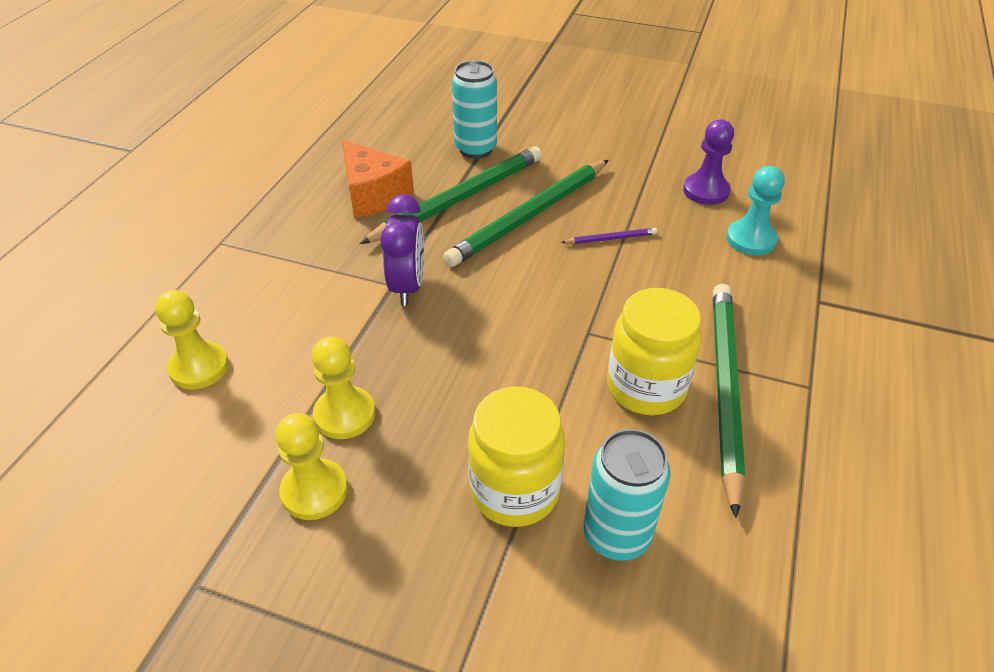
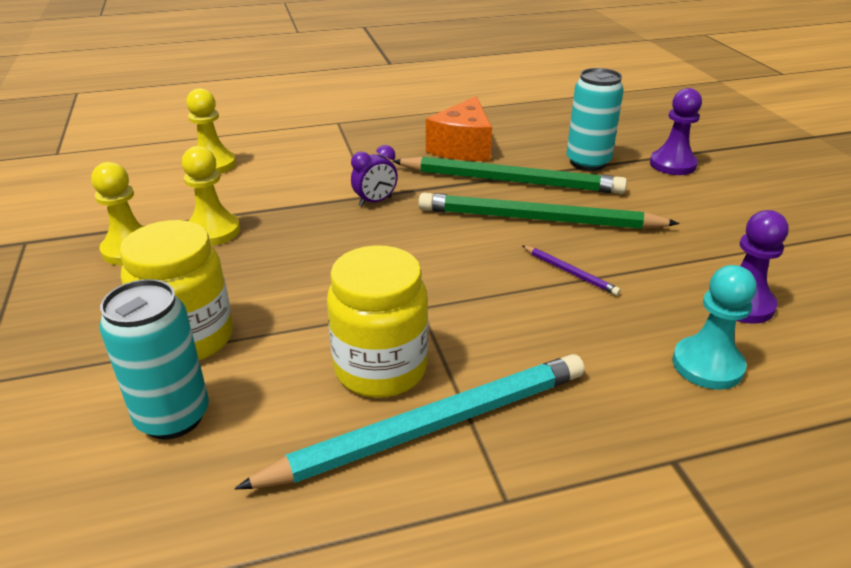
camera: 55 degrees right, 10 degrees down
purple clock [380,194,424,306] -> purple clock [351,145,398,207], size x0.64
green pencil [713,284,746,518] -> turquoise pencil [234,354,585,489]
none -> purple pawn [650,88,702,175]

